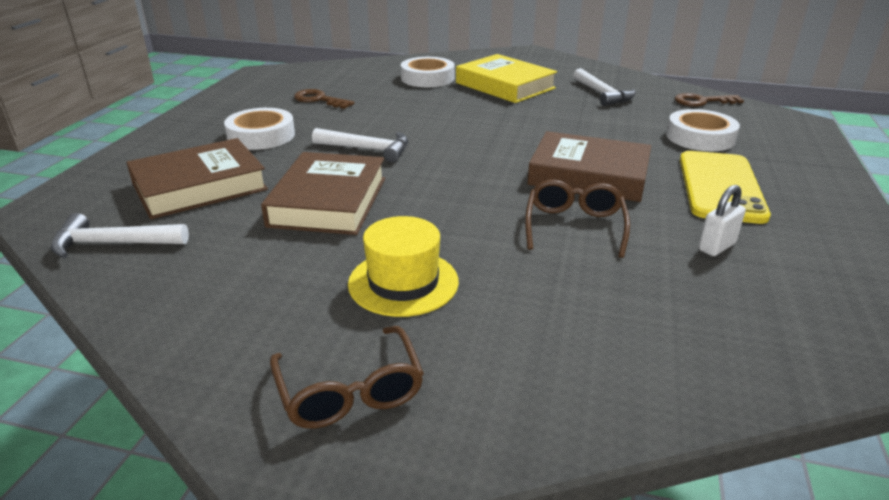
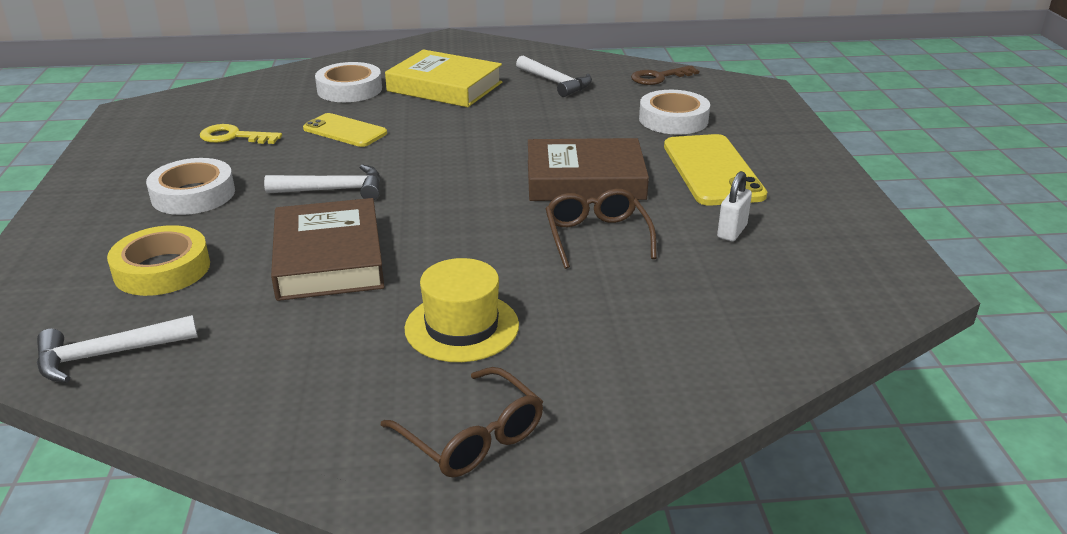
camera: 20 degrees left, 0 degrees up
brown book [126,138,268,219] -> yellow tape [107,225,210,296]
brown key [294,89,354,109] -> yellow key [200,124,282,144]
none -> yellow phone [303,113,387,147]

